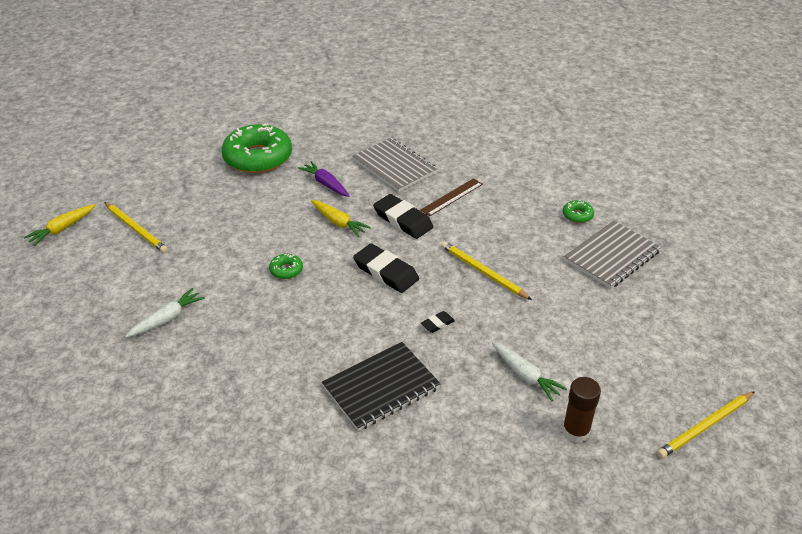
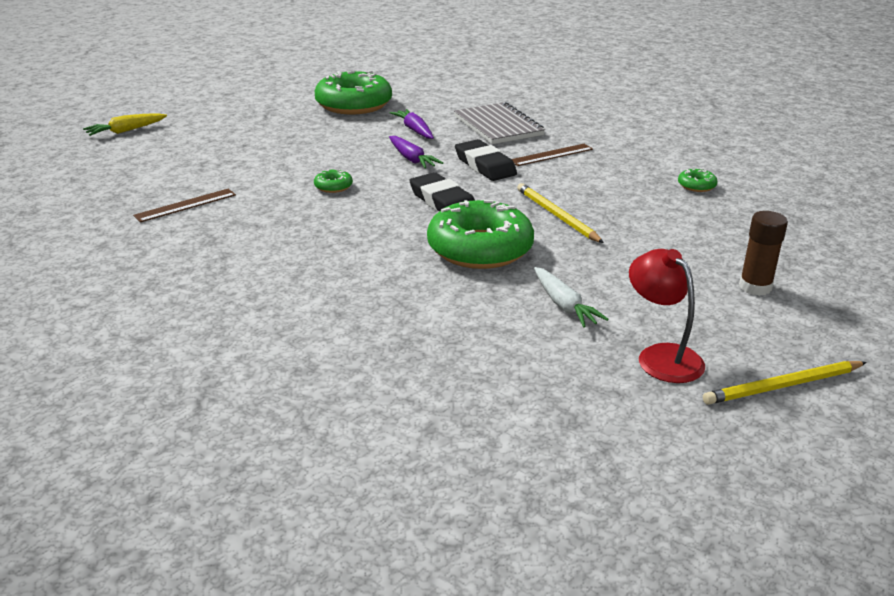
camera: 15 degrees right, 10 degrees down
yellow pencil [104,202,168,253] -> none
white carrot [125,288,205,338] -> brown ruler [133,189,236,222]
yellow carrot [311,200,371,237] -> purple carrot [389,136,443,169]
black notebook [322,342,441,431] -> none
black eraser [421,311,455,333] -> green donut [427,200,534,269]
brown glue stick [562,377,601,443] -> brown glue stick moved to [739,211,788,296]
grey notebook [564,221,661,289] -> none
none -> red lamp [629,249,705,383]

